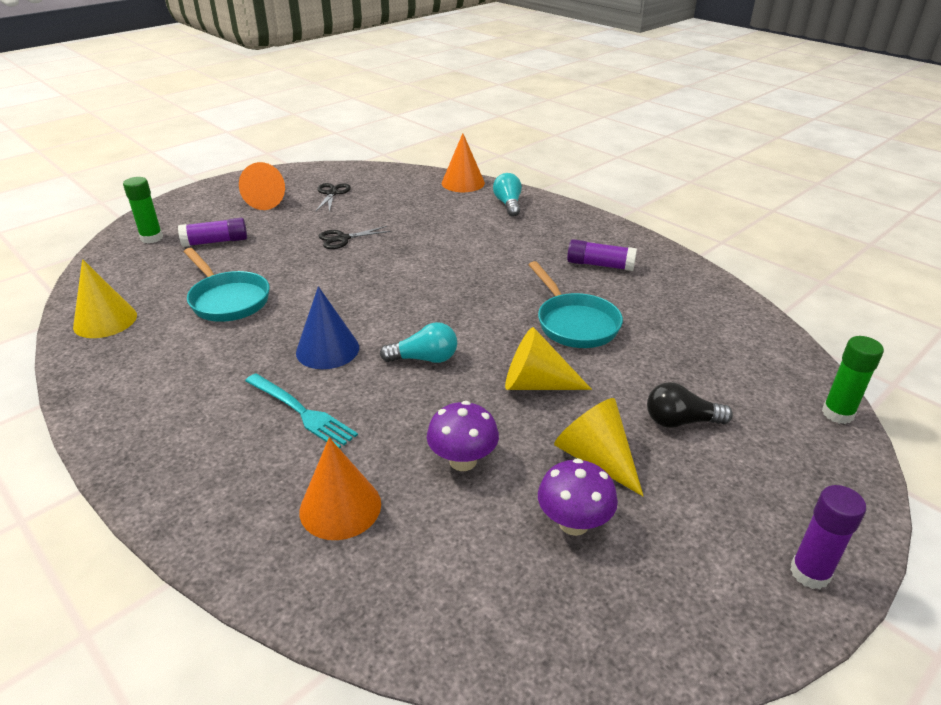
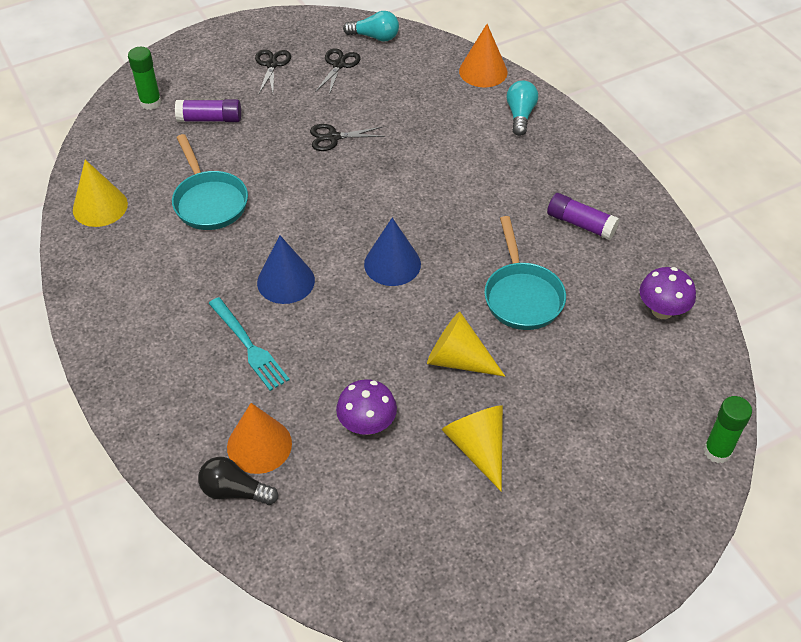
camera: 15 degrees right, 15 degrees up
orange cone [239,162,285,210] -> black scissors [255,49,291,93]
turquoise light bulb [380,322,457,363] -> turquoise light bulb moved to [343,11,399,42]
purple mushroom [538,458,618,536] -> purple mushroom moved to [640,267,696,319]
black light bulb [647,382,733,428] -> black light bulb moved to [198,457,278,505]
purple glue stick [790,485,866,589] -> none
none -> blue cone [364,218,421,286]

